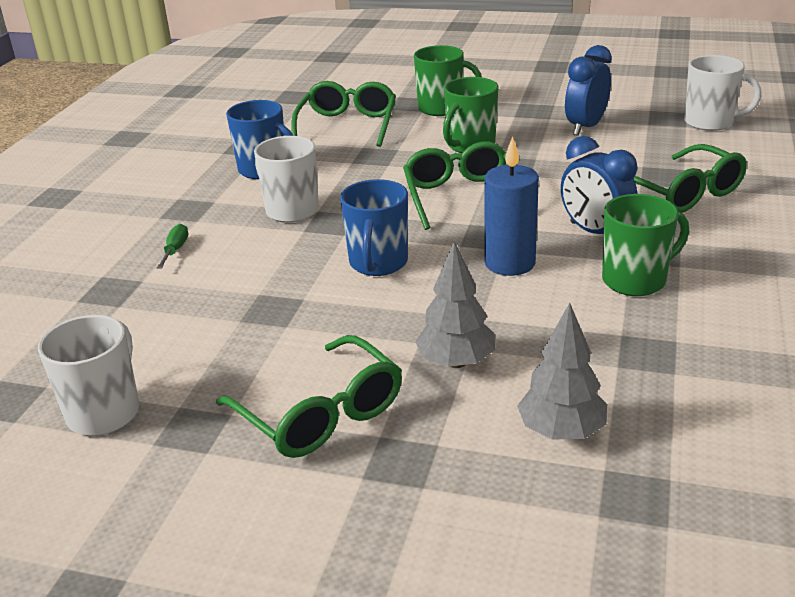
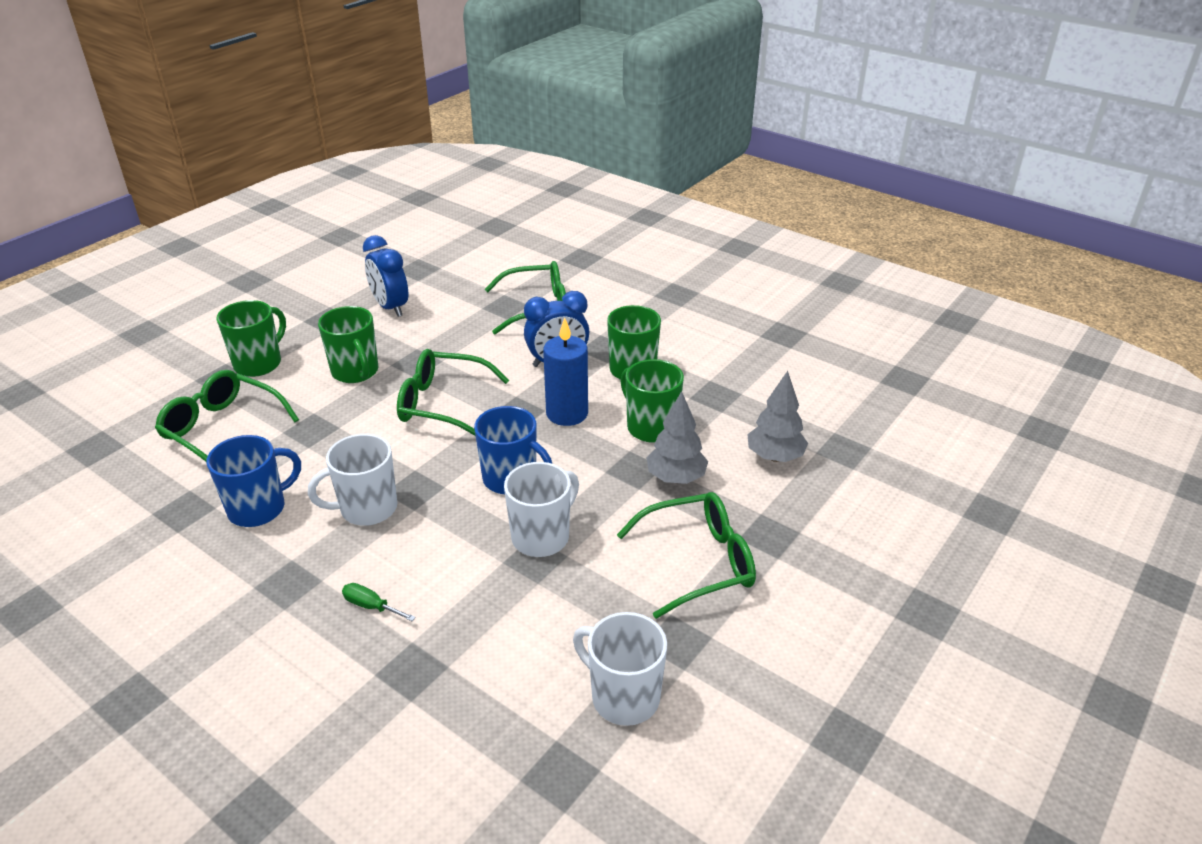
camera: 70 degrees left, 5 degrees up
white mug [684,55,761,131] -> white mug moved to [504,462,579,557]
none -> green mug [620,359,684,443]

